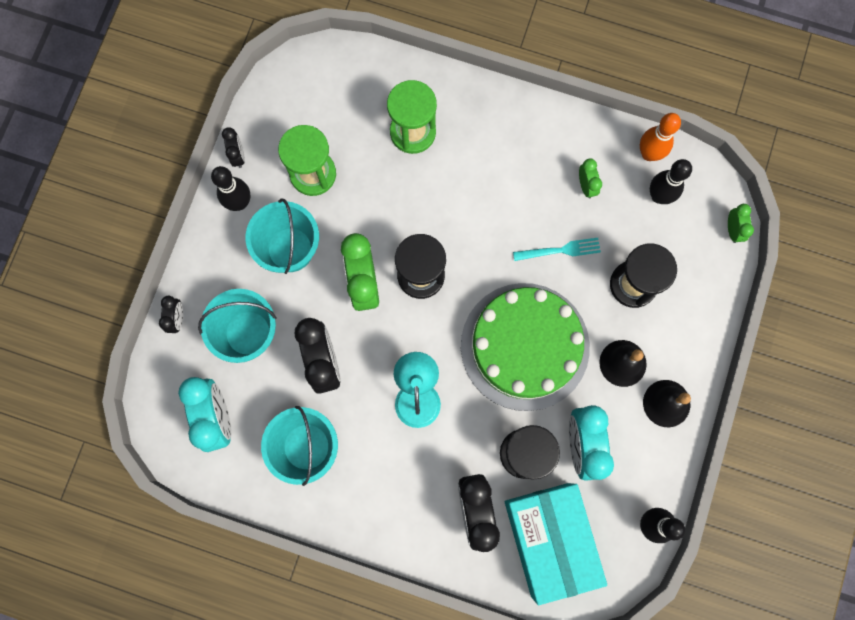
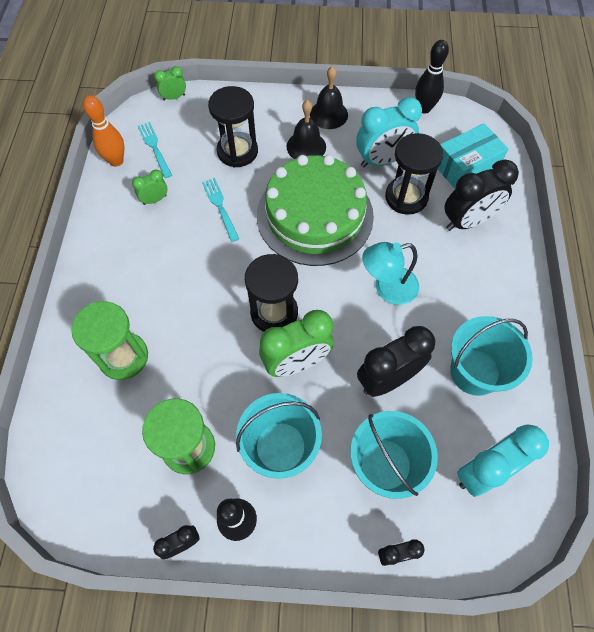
camera: 105 degrees left, 15 degrees down
turquoise box [505,483,607,605] -> turquoise box [438,123,509,189], size x0.66
black bowling pin [650,159,692,204] -> turquoise fork [138,122,172,178]

